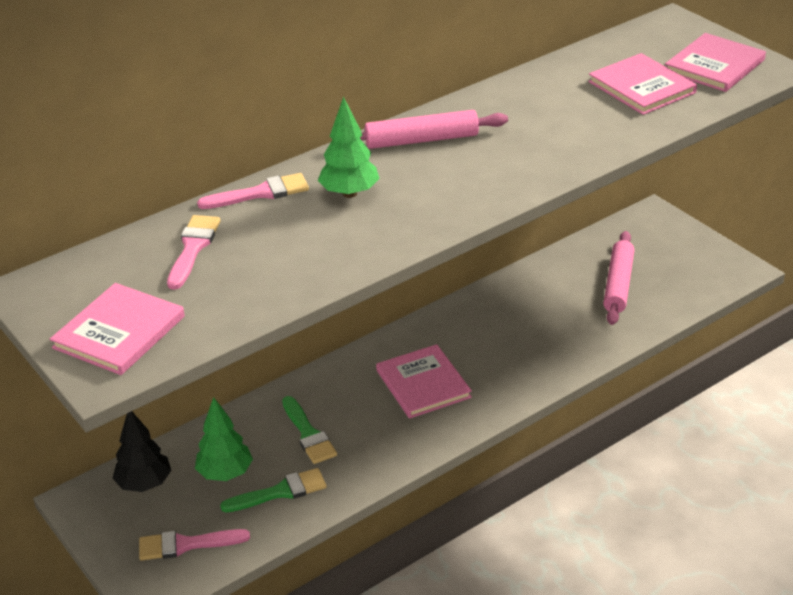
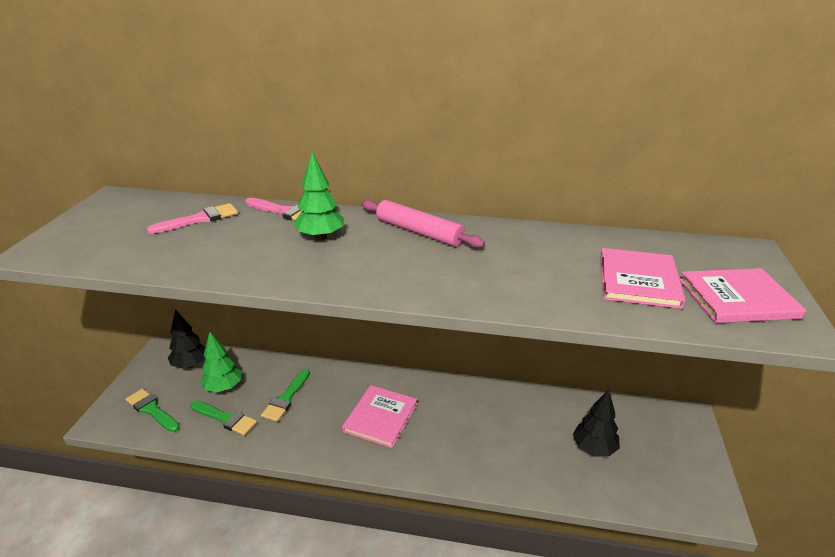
camera: 45 degrees right, 5 degrees down
pink book [50,283,185,375] -> none
pink brush [139,529,250,561] -> green brush [126,389,179,432]
pink rolling pin [603,231,635,325] -> black tree [573,389,620,456]

